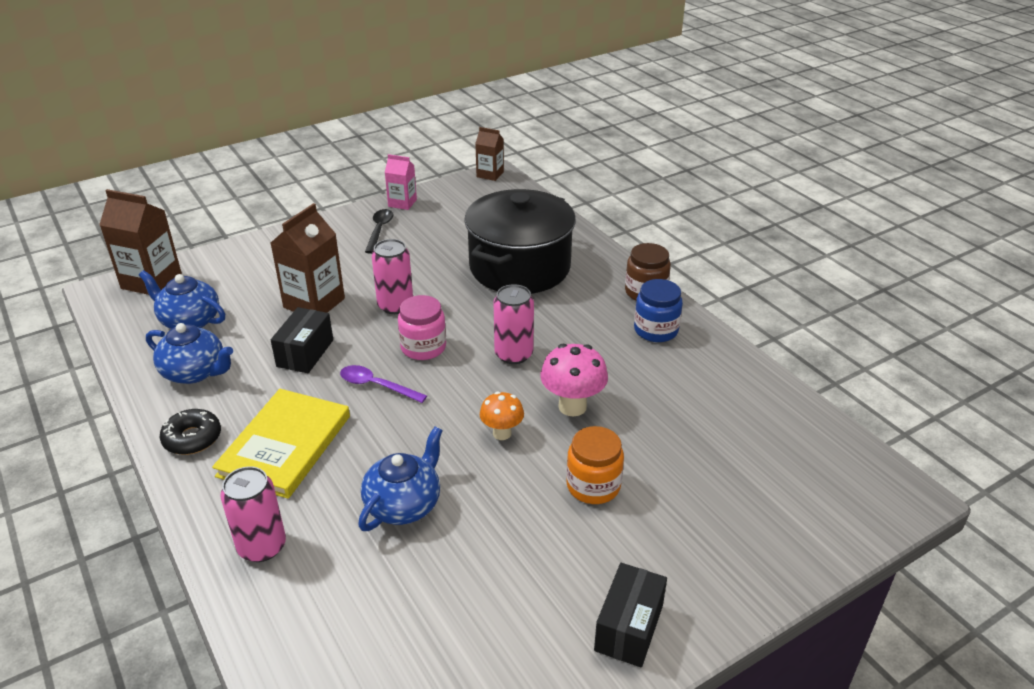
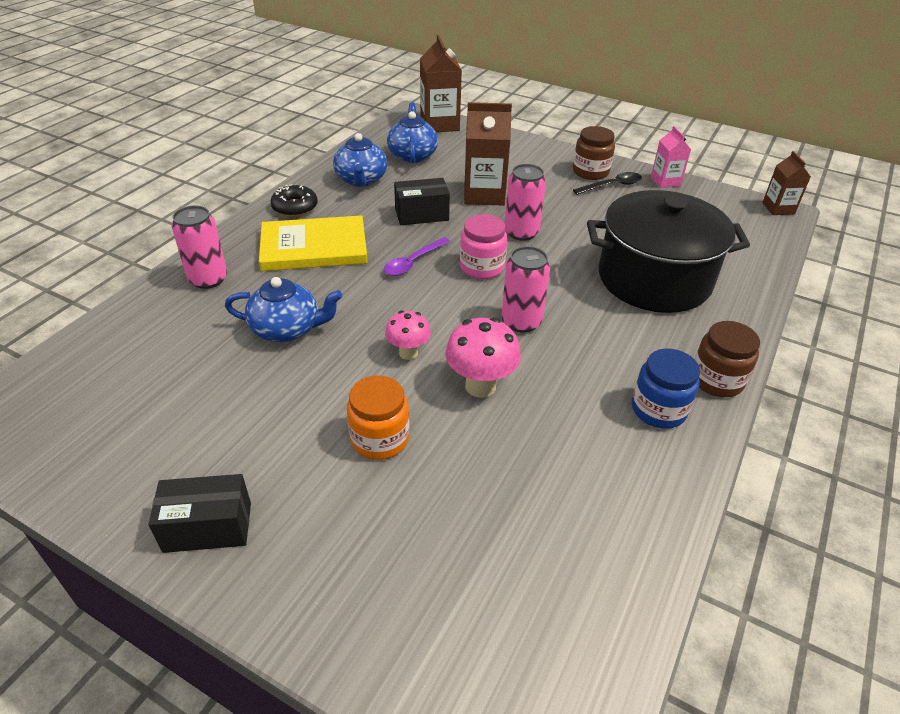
camera: 60 degrees right, 5 degrees up
purple spoon [340,365,427,403] -> purple spoon turned 135 degrees counterclockwise [384,237,451,276]
orange mushroom [480,392,524,440] -> pink mushroom [385,311,431,360]
none -> brown jar [573,126,615,180]

